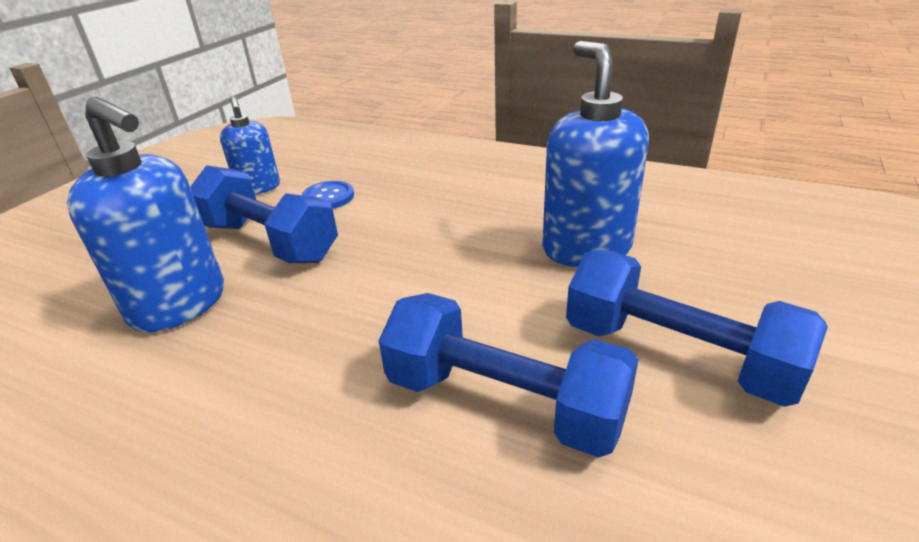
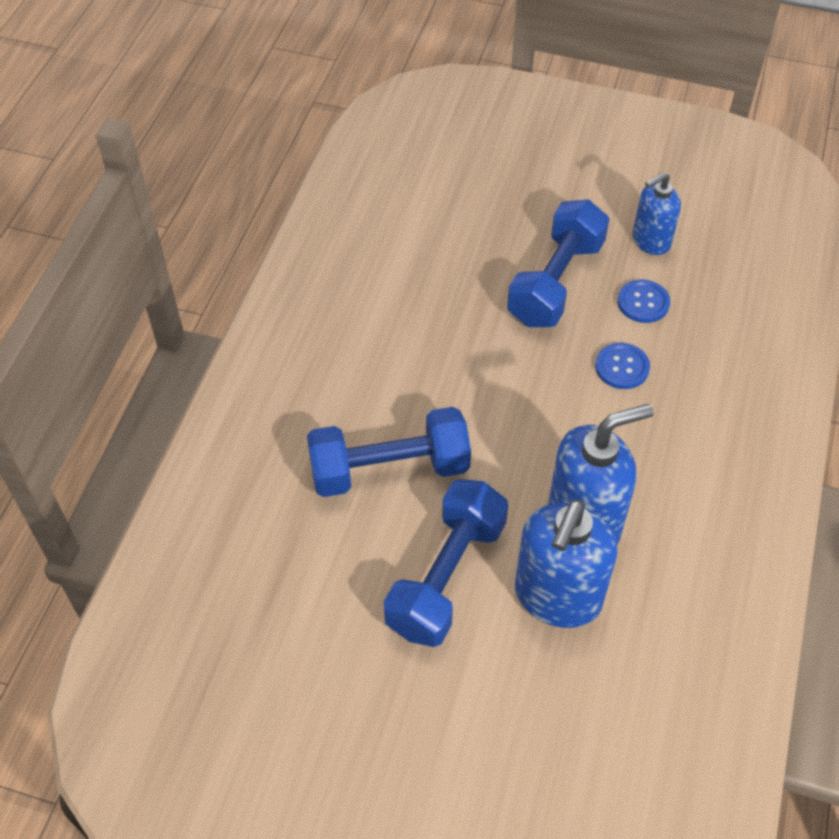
camera: 80 degrees right, 20 degrees up
blue soap dispenser [67,97,224,333] -> blue soap dispenser moved to [515,499,618,628]
blue dumbbell [379,293,639,458] -> blue dumbbell turned 60 degrees clockwise [307,407,471,497]
none -> blue button [595,343,650,389]

